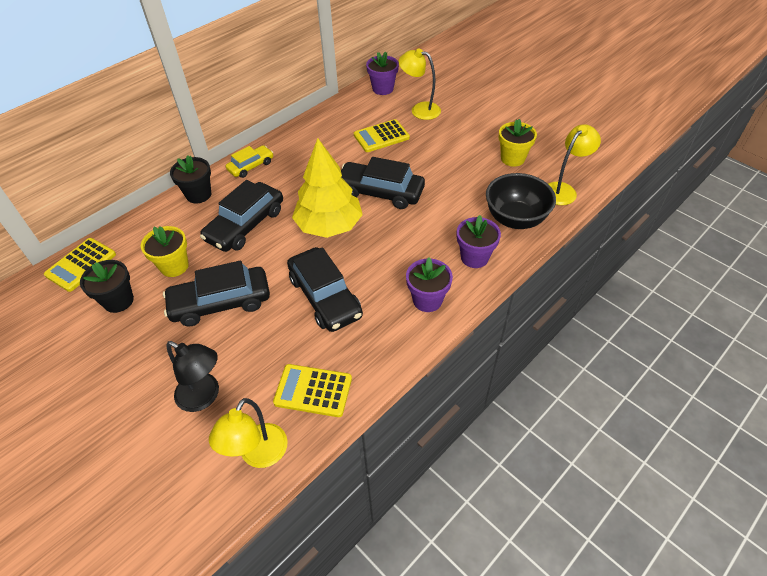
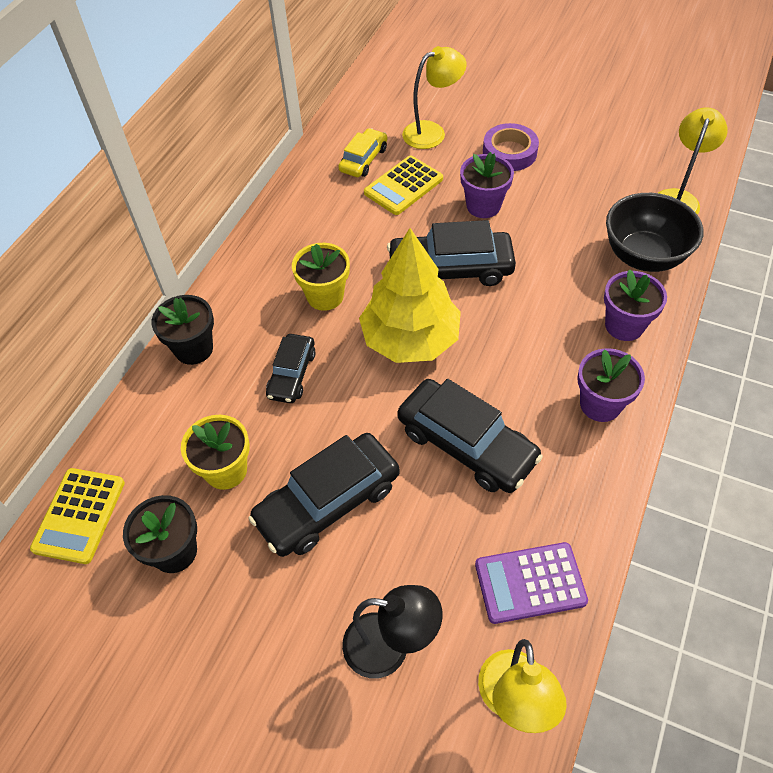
camera: 20 degrees left, 5 degrees up
black car [200,180,283,252] -> black car [266,334,316,403], size x0.58
yellow car [226,145,273,178] -> yellow car moved to [338,128,387,177]
yellow calculator [273,364,352,417] -> purple calculator [475,542,588,624]
purple flower pot [366,51,399,95] -> purple flower pot moved to [460,152,514,218]
yellow lamp [398,48,441,120] -> yellow lamp turned 150 degrees clockwise [402,46,466,149]
yellow flower pot [499,119,537,167] -> yellow flower pot moved to [292,243,350,311]
none -> purple tape [483,123,539,171]

